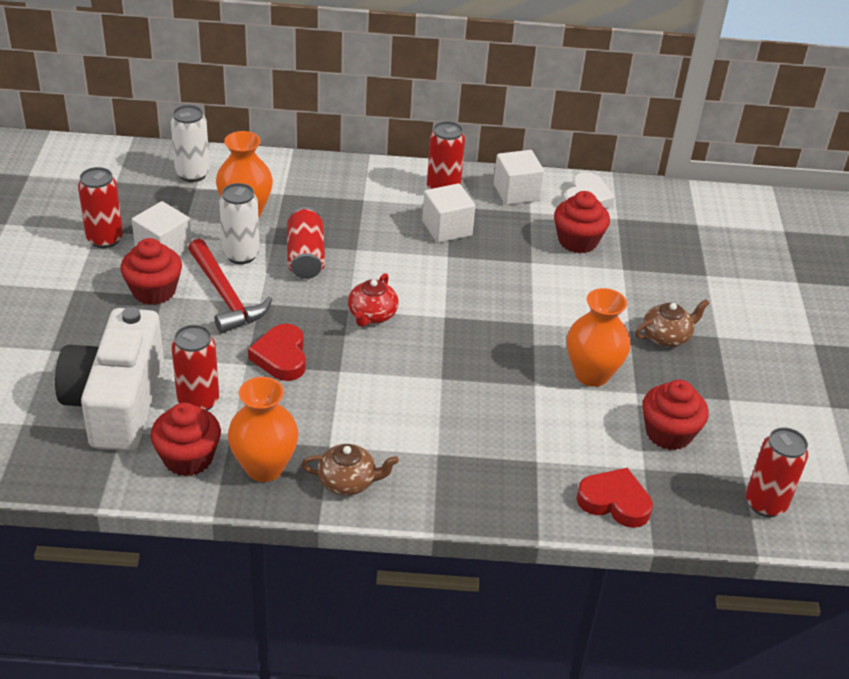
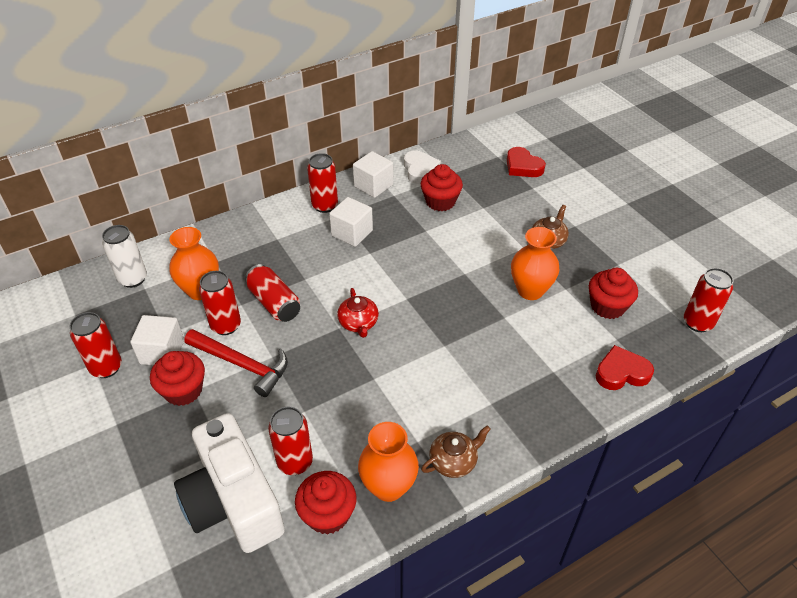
camera: 30 degrees left, 5 degrees up
white can [219,183,260,264] -> red can [199,271,241,335]
red heart [248,324,306,381] -> red heart moved to [507,147,546,177]

